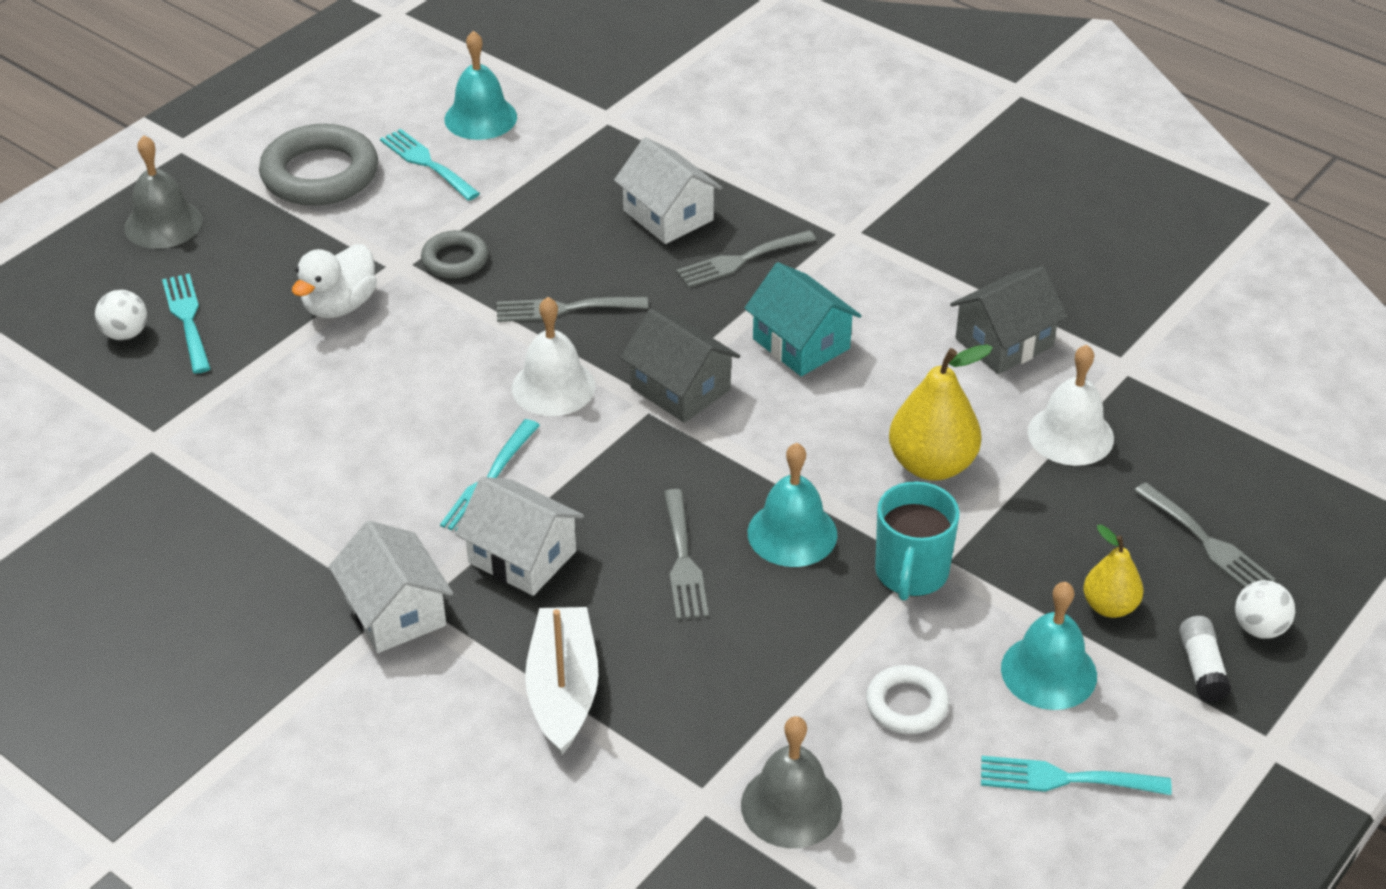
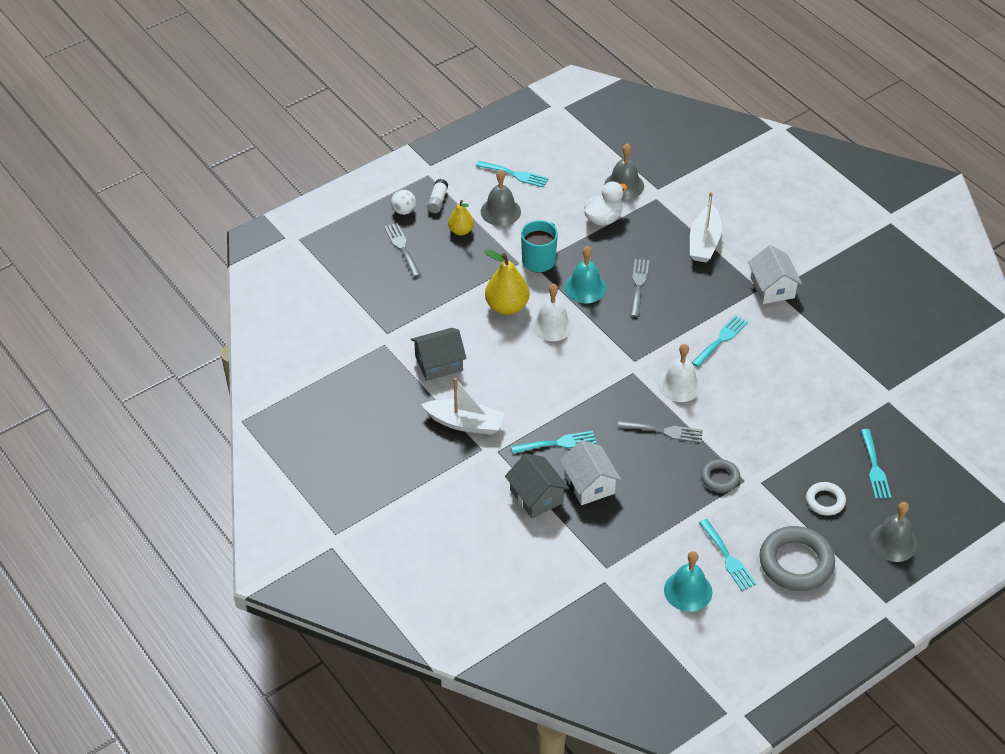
camera: 165 degrees left, 5 degrees up
white ball [95,290,147,340] -> none
white duck [292,244,377,318] -> white duck moved to [584,181,627,226]
white house [455,477,584,596] -> none
grey house [621,308,740,423] -> grey house moved to [505,453,569,518]
grey fork [676,230,816,288] -> turquoise fork [511,431,596,454]
turquoise house [744,262,862,376] -> none
white ring [866,665,949,734] -> white ring moved to [806,482,846,516]
turquoise bell [1001,582,1097,710] -> grey bell [481,170,521,226]
white bell [1028,345,1114,466] -> white bell moved to [531,283,574,341]
none -> white boat [421,378,505,435]

